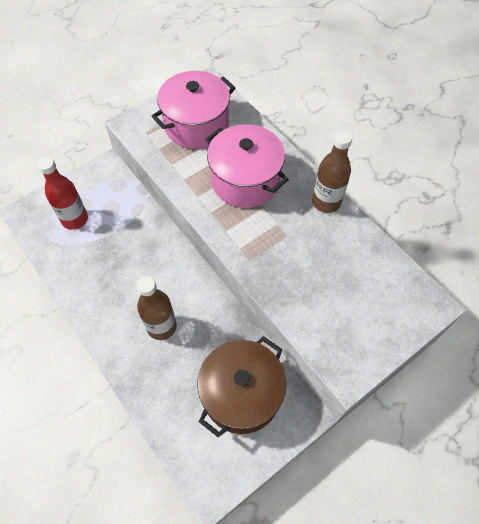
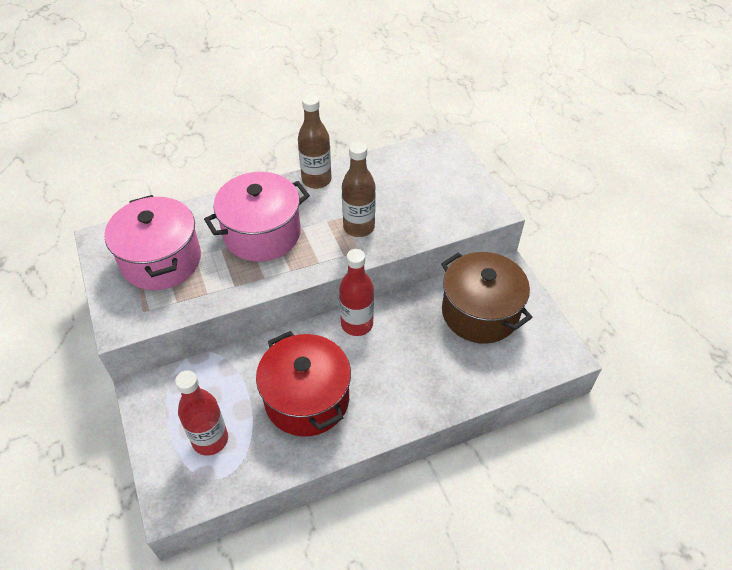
camera: 75 degrees left, 10 degrees down
brown bottle [137,276,177,340] -> brown bottle moved to [342,142,376,237]
none -> red pot [256,331,351,437]
none -> red bottle [339,249,374,336]

